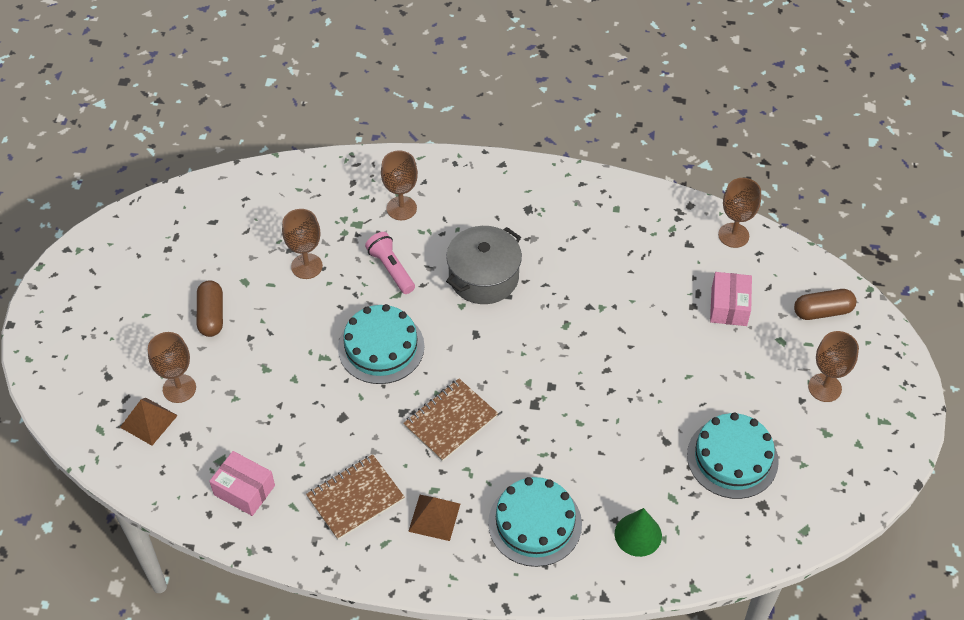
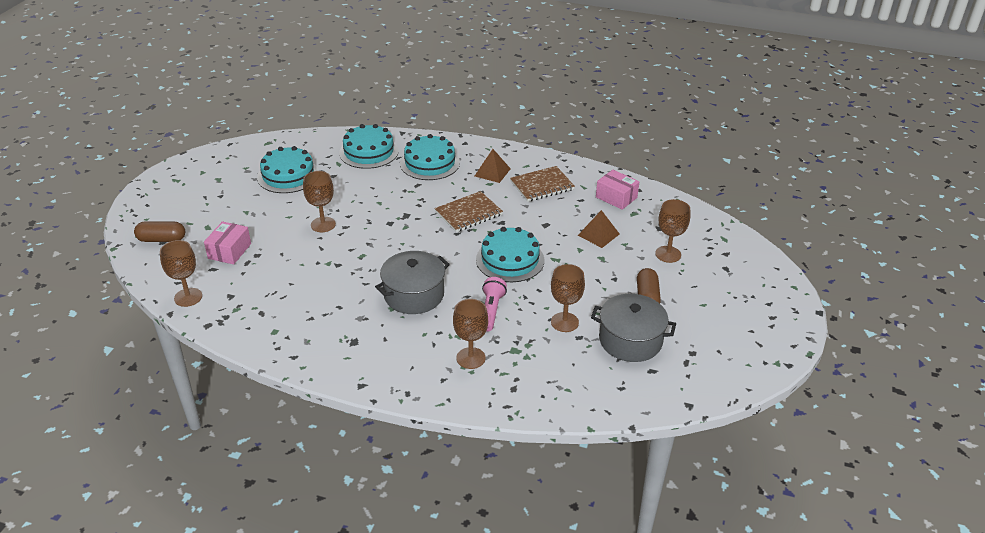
camera: 170 degrees left, 15 degrees down
brown pyramid [120,398,178,446] -> brown pyramid moved to [578,210,619,248]
pink flashlight [365,232,415,294] -> pink flashlight turned 150 degrees counterclockwise [482,277,507,332]
green cone [615,508,662,557] -> turquoise cake [339,124,399,169]
brown goblet [808,331,859,402] -> brown goblet moved to [303,171,336,232]
none -> grey pot [591,294,676,362]

